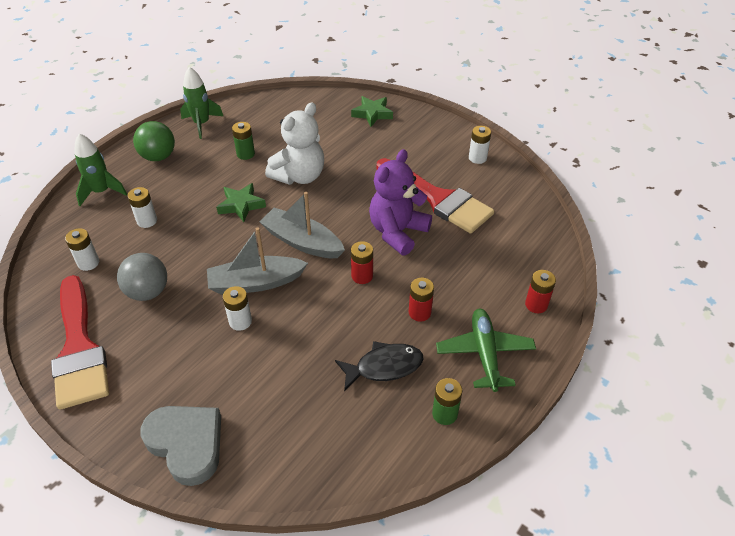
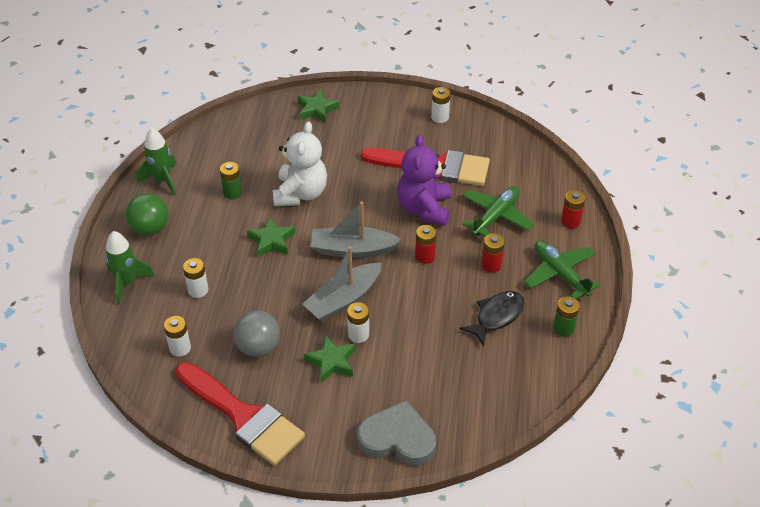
camera: 30 degrees left, 0 degrees up
none -> green star [304,335,356,383]
none -> green plane [462,186,534,237]

